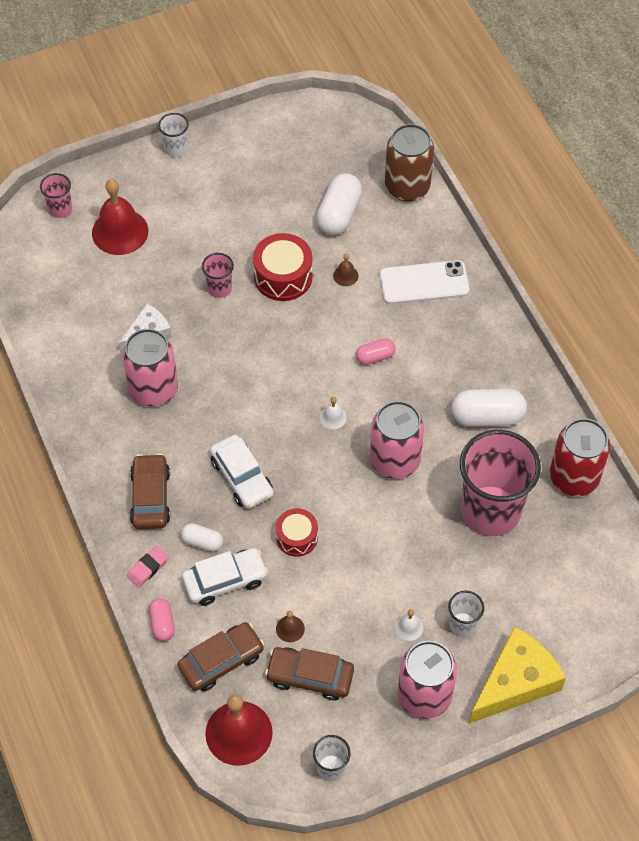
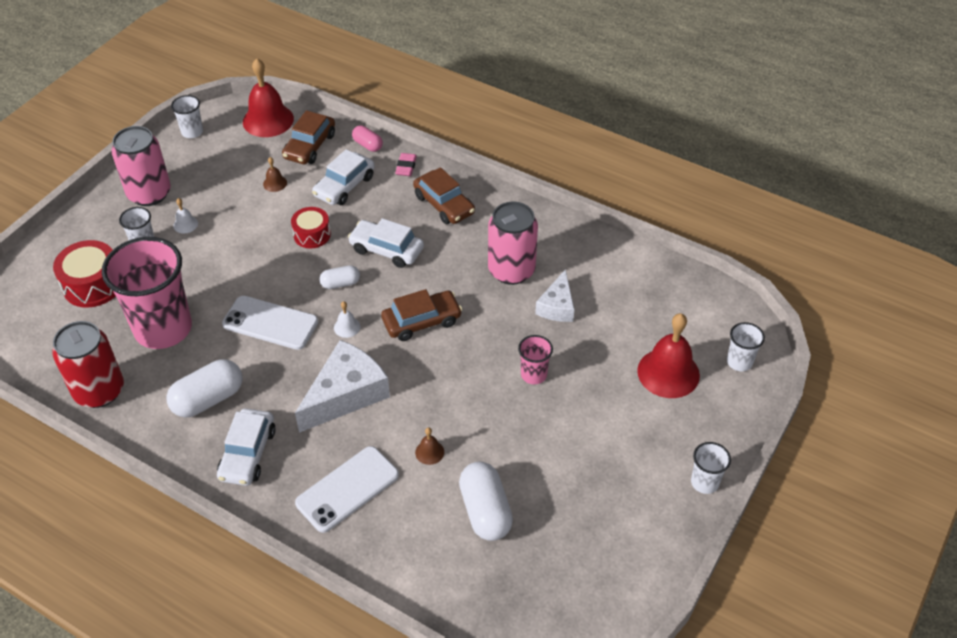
camera: 145 degrees right, 10 degrees down
pink cup [40,173,72,218] -> white cup [727,322,765,371]
white capsule [181,523,223,552] -> white capsule moved to [319,265,360,289]
red drum [253,233,313,301] -> red drum moved to [53,240,116,308]
brown car [265,647,354,700] -> brown car moved to [381,289,462,341]
pink capsule [356,338,396,365] -> white cheese [295,340,390,433]
pink can [370,401,424,479] -> white phone [222,296,318,350]
brown can [385,124,434,202] -> none
yellow cheese [469,626,566,724] -> none
none -> white car [217,408,276,486]

